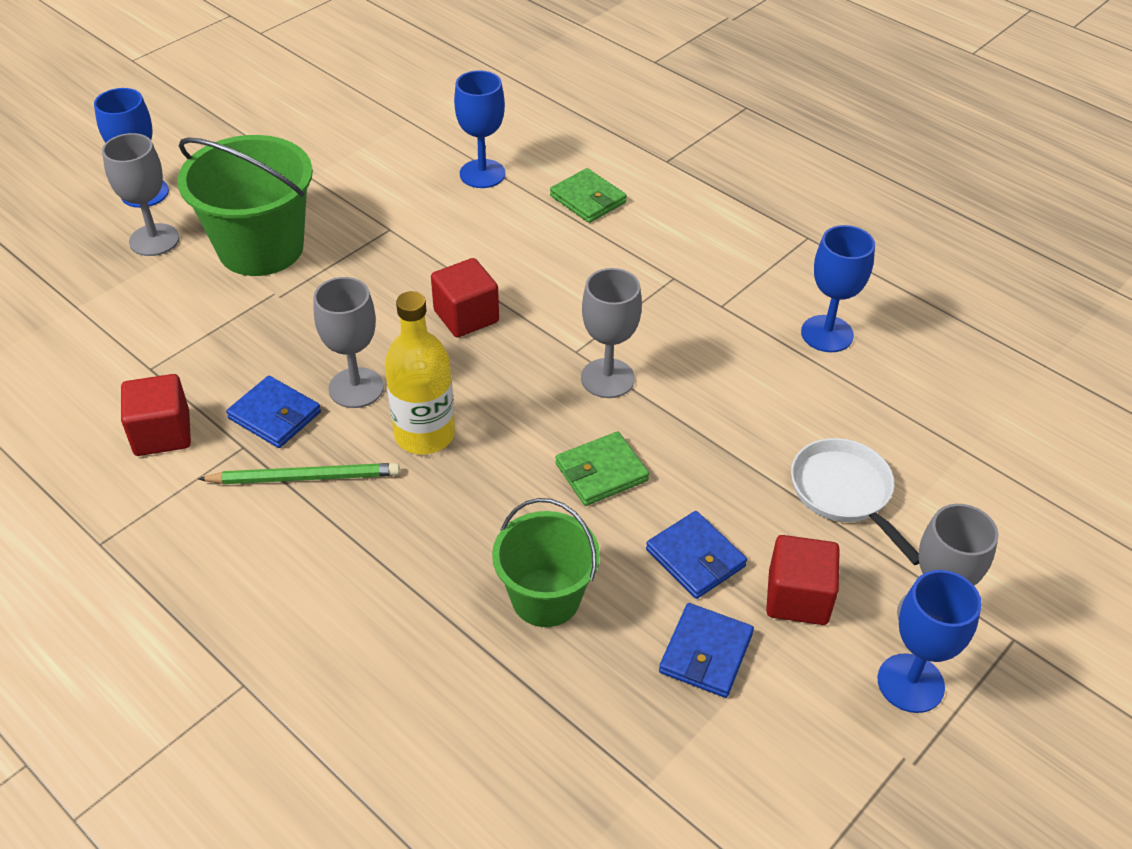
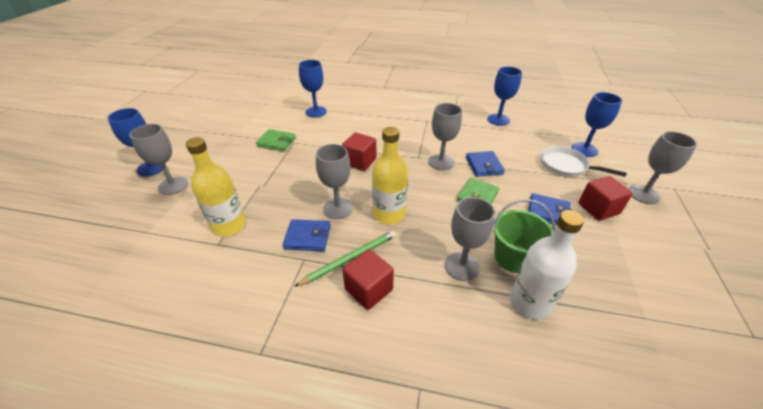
camera: 30 degrees left, 5 degrees down
red cube [121,374,191,456] -> red cube moved to [343,249,394,310]
green bucket [177,135,313,276] -> none
green wallet [550,168,627,223] -> green wallet moved to [256,129,296,152]
blue wallet [659,603,754,698] -> blue wallet moved to [466,151,505,177]
blue goblet [878,570,982,713] -> blue goblet moved to [572,92,622,157]
none -> yellow bottle [186,137,246,237]
none -> grey goblet [445,197,495,281]
none -> white bottle [510,210,584,319]

